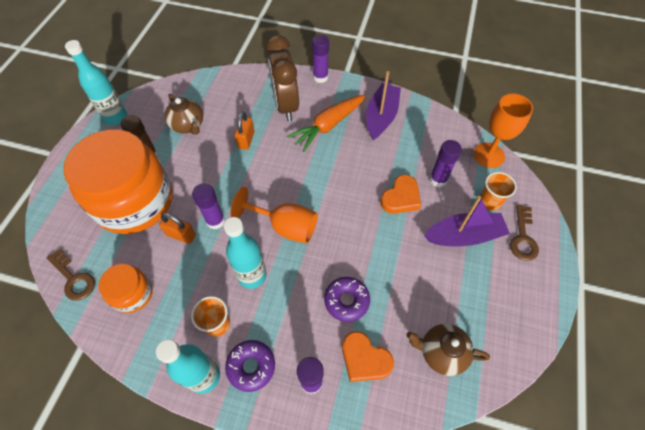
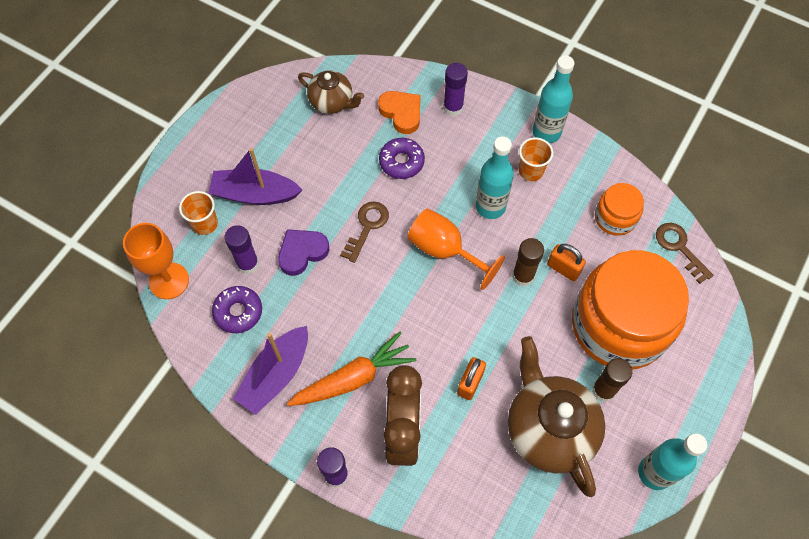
camera: 165 degrees left, 5 degrees up
brown teapot [165,94,203,135] -> brown teapot [508,336,605,497], size x1.75
purple glue stick [192,183,225,229] -> brown glue stick [512,238,544,287]
purple donut [225,340,275,392] -> purple donut moved to [212,286,262,333]
orange heart [380,175,421,214] -> purple heart [278,229,329,276]
brown key [510,204,539,261] -> brown key moved to [340,202,389,263]

